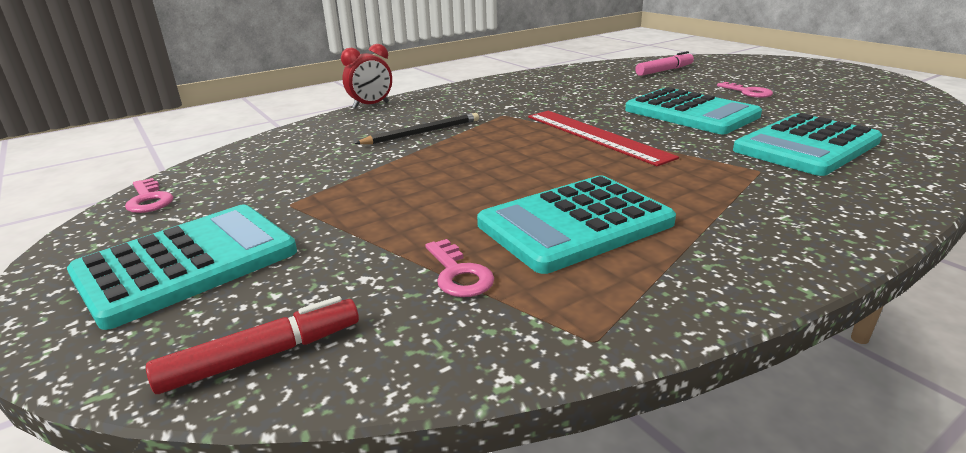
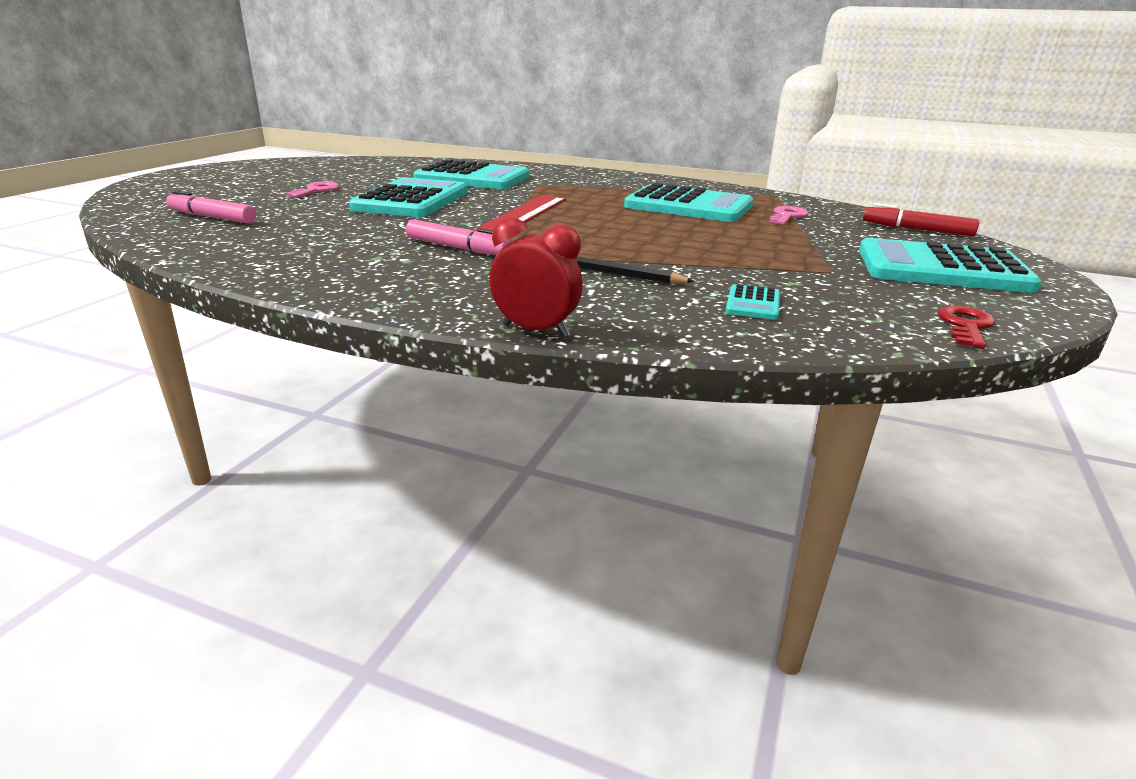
camera: 125 degrees left, 0 degrees up
pink key [125,178,173,213] -> red key [938,305,995,349]
none -> pink marker [406,219,511,255]
none -> turquoise calculator [726,284,780,320]

